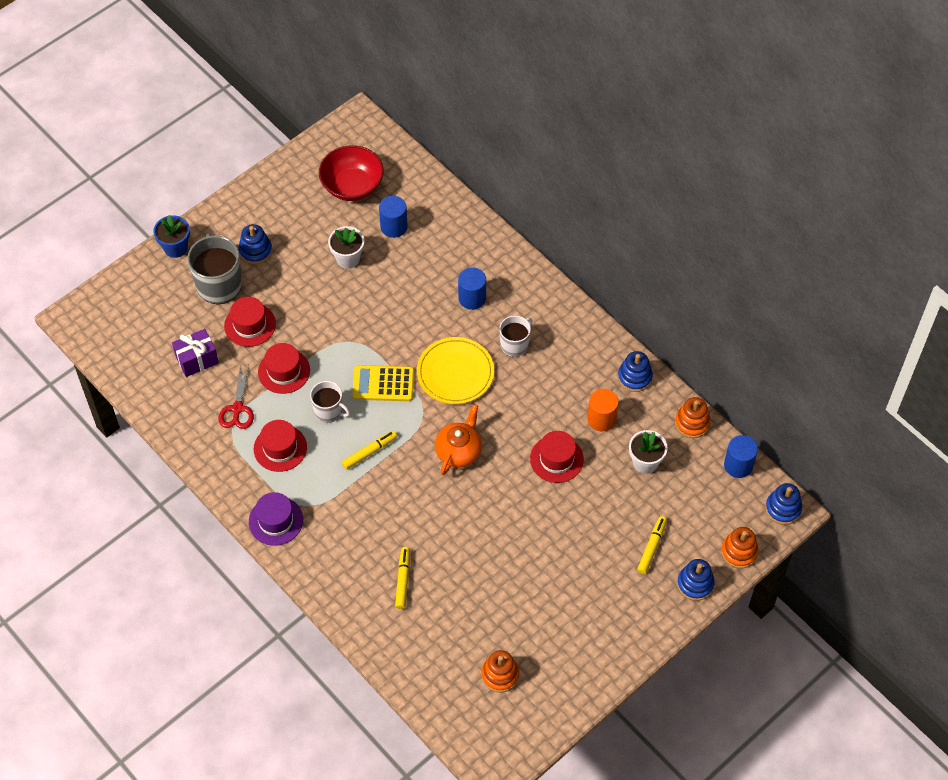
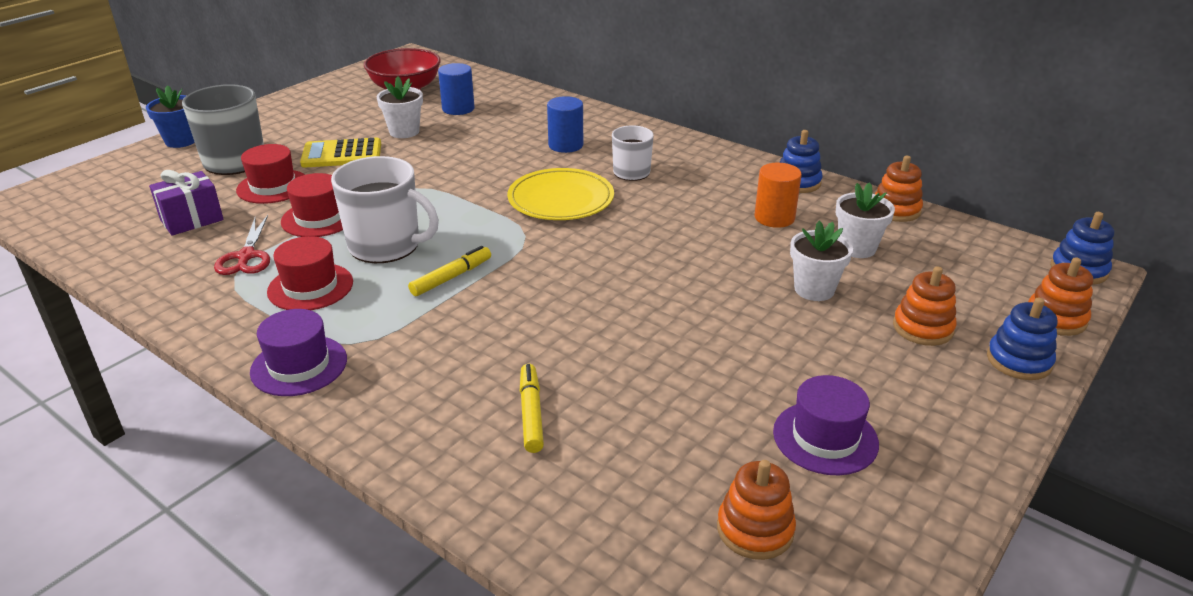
camera: 10 degrees left, 25 degrees down
blue stacking toy [238,224,272,264] -> none
white mug [310,381,350,423] -> white mug [331,156,439,263], size x1.66
yellow calculator [352,365,414,401] -> yellow calculator moved to [300,137,381,168]
orange teapot [435,404,482,475] -> none
red hat [530,431,584,483] -> none
yellow marker [637,516,667,574] -> orange stacking toy [893,266,957,346]
blue cylinder [724,435,758,478] -> none
none -> purple hat [773,375,879,475]
none -> white flower pot [790,221,853,301]

